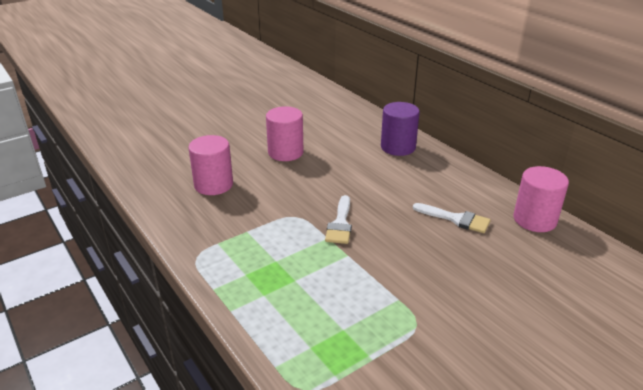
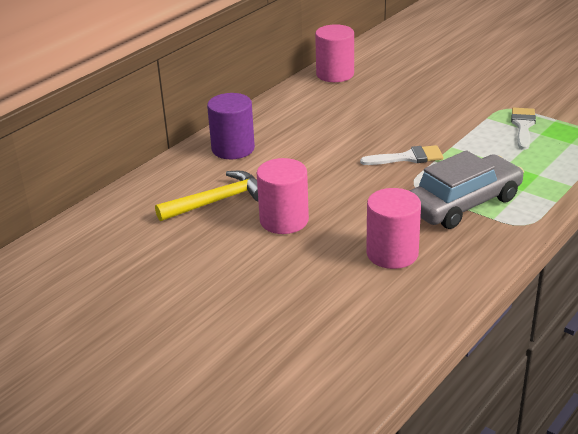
camera: 105 degrees left, 0 degrees up
white brush [413,203,491,233] -> white brush moved to [511,108,536,150]
none -> yellow hammer [155,171,258,221]
none -> grey car [409,150,524,229]

